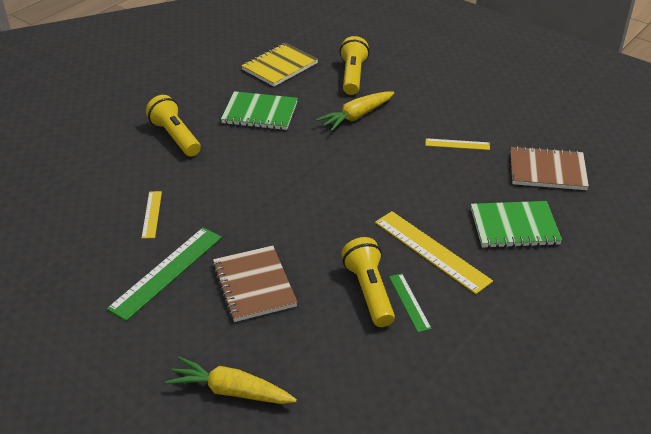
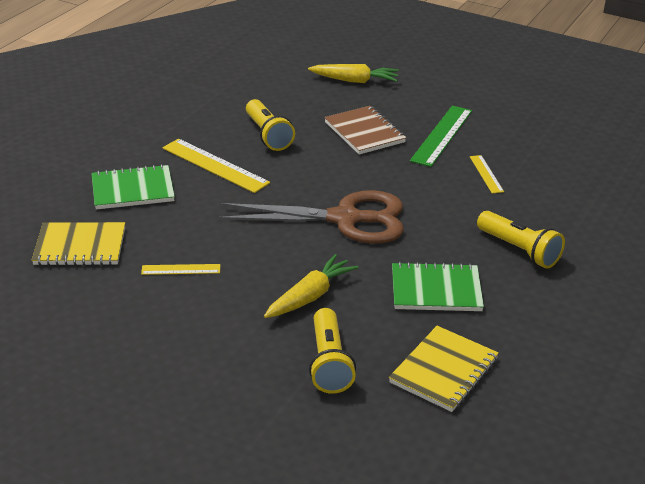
camera: 170 degrees right, 5 degrees down
green ruler [389,273,432,332] -> none
brown notebook [511,146,589,190] -> yellow notebook [32,222,125,266]
none -> brown scissors [217,190,404,244]

